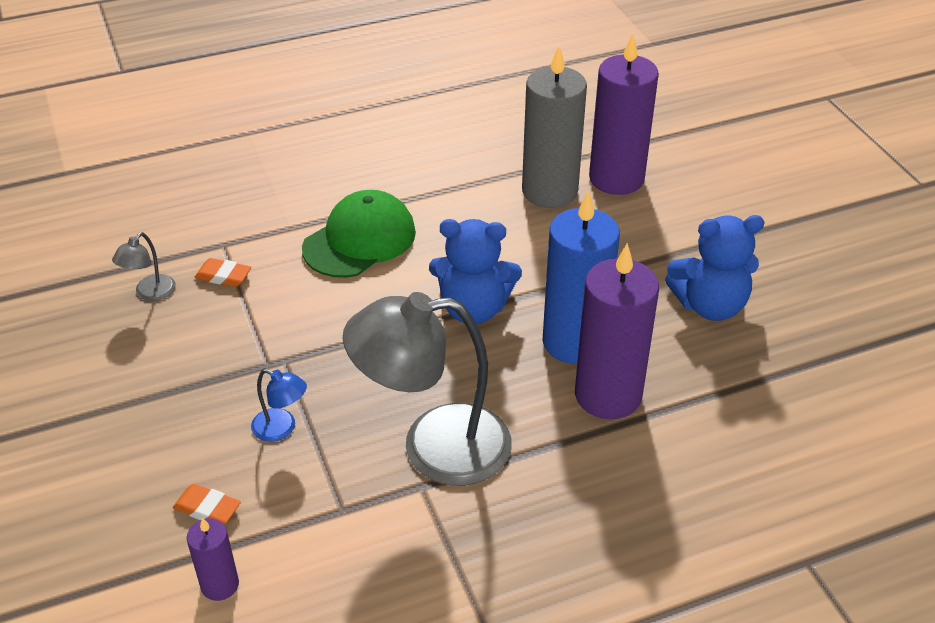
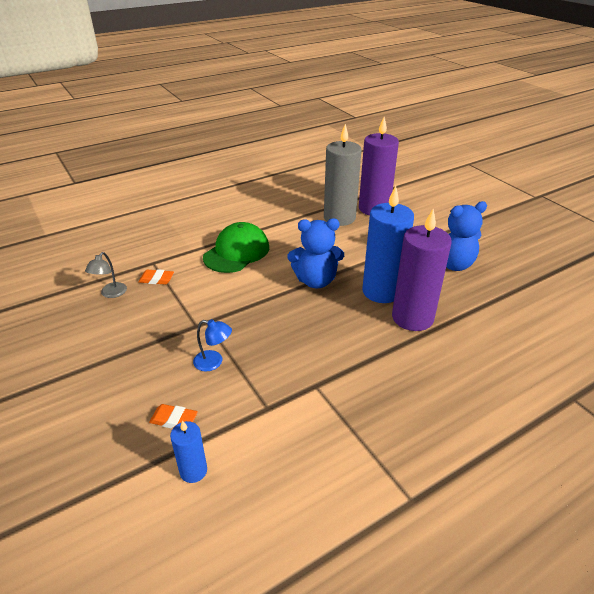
camera: 10 degrees left, 5 degrees down
purple candle [187,518,239,601] -> blue candle [170,420,207,483]
grey lamp [343,292,512,486] -> none

